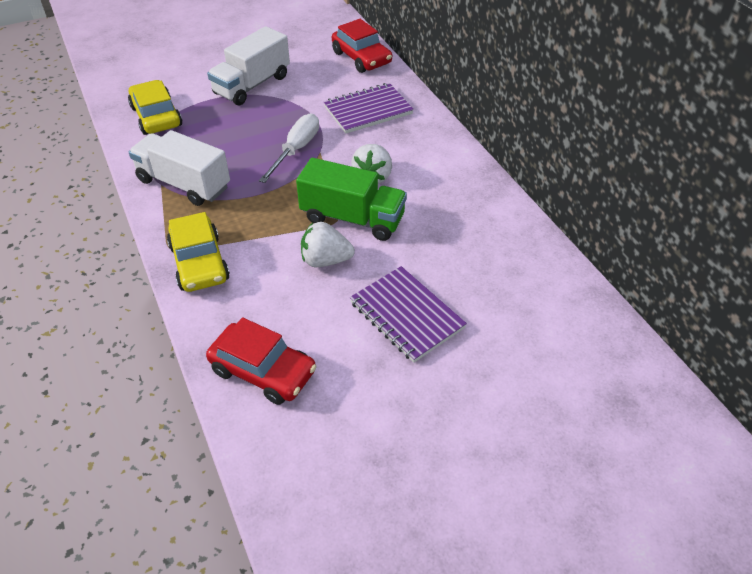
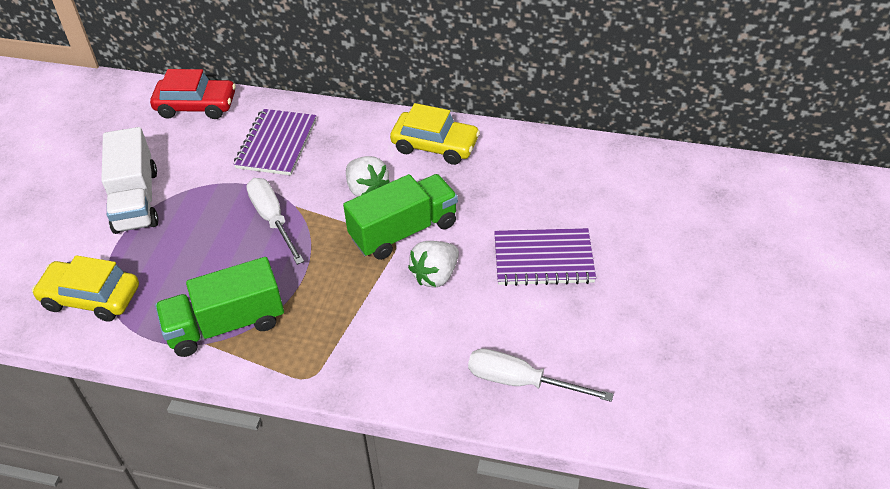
camera: 50 degrees left, 0 degrees up
white truck [129,130,230,206] -> green truck [155,257,284,357]
yellow car [167,212,230,292] -> yellow car moved to [390,103,480,165]
red car [206,317,317,405] -> white screwdriver [468,348,614,402]

